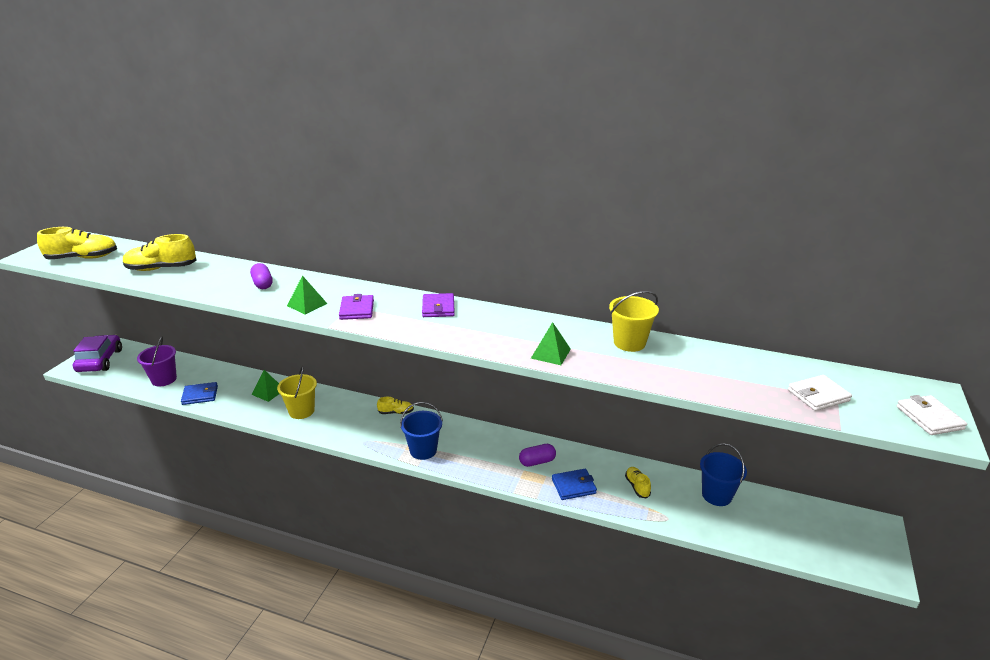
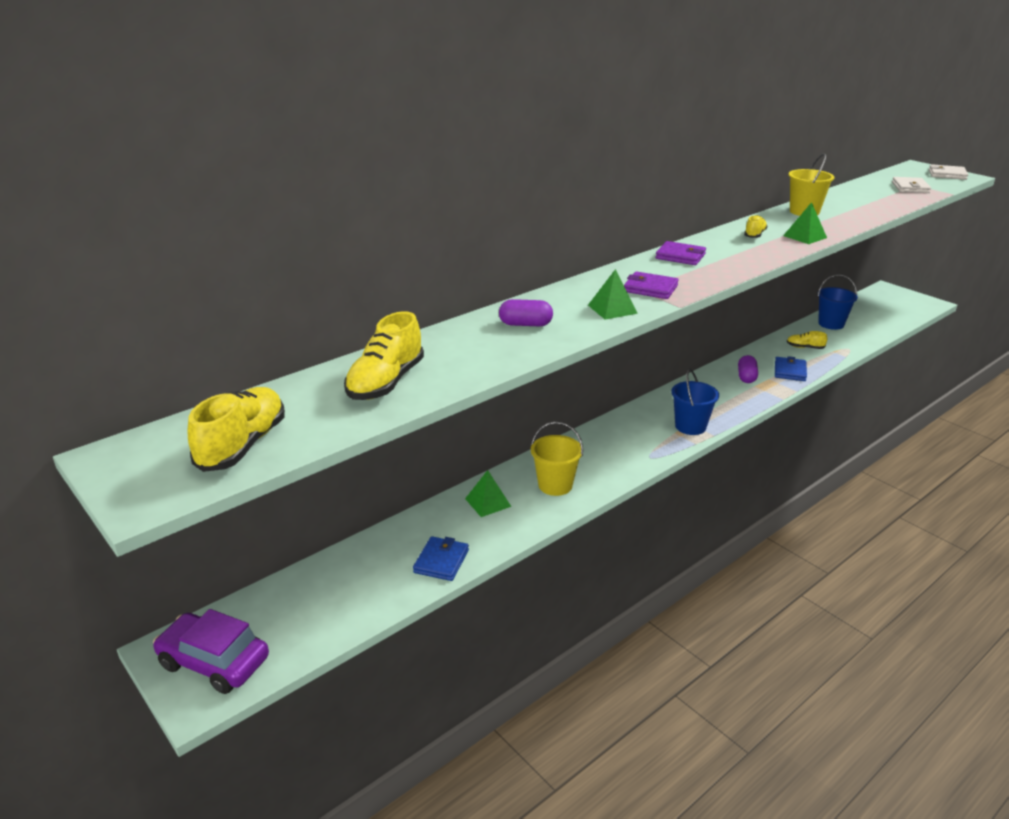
camera: 60 degrees left, 0 degrees up
purple bucket [137,337,177,387] -> none
yellow shoe [377,397,414,414] -> yellow shoe moved to [744,215,767,238]

